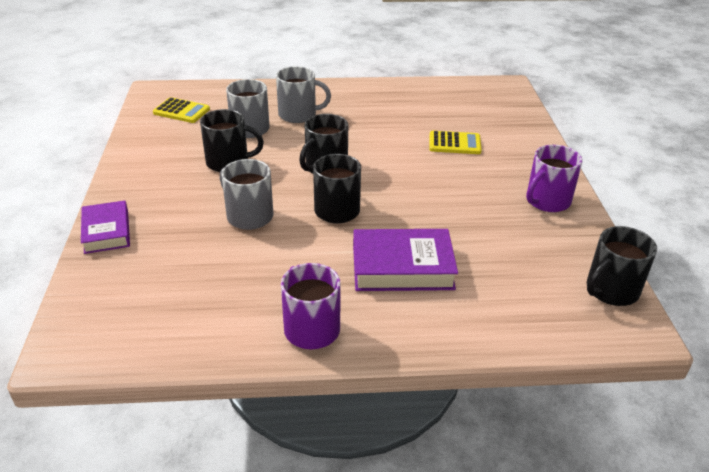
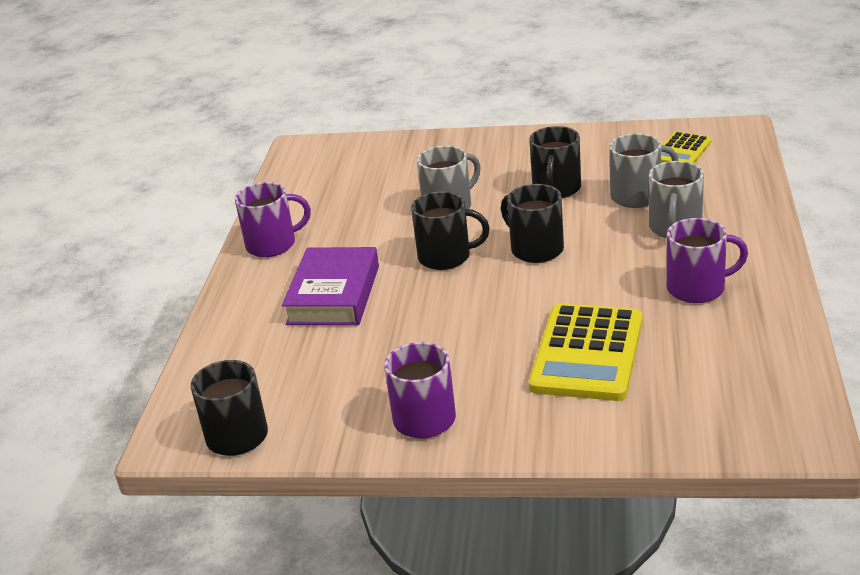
camera: 105 degrees right, 5 degrees down
purple book [81,201,130,254] -> none
yellow calculator [429,131,482,154] -> yellow calculator [529,304,643,401], size x1.79
none -> purple mug [667,218,748,303]

